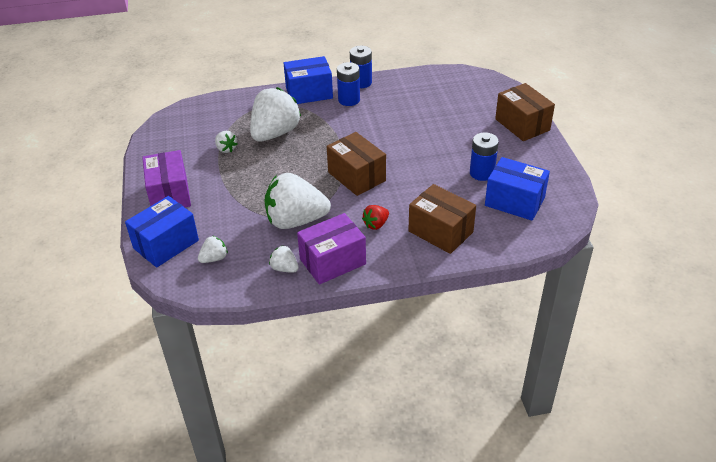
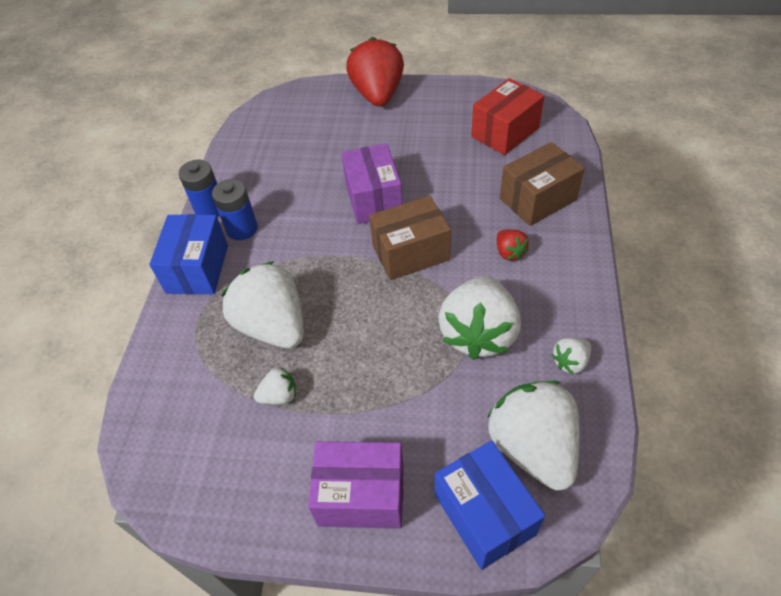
camera: 70 degrees left, 10 degrees up
white strawberry [198,236,228,263] -> white strawberry [487,381,580,491], size x2.24
purple box [297,213,366,285] -> purple box moved to [341,143,403,224]
blue battery [470,132,499,181] -> none
blue box [485,157,550,221] -> red box [471,78,544,155]
brown box [495,83,555,141] -> red strawberry [346,37,404,107]

